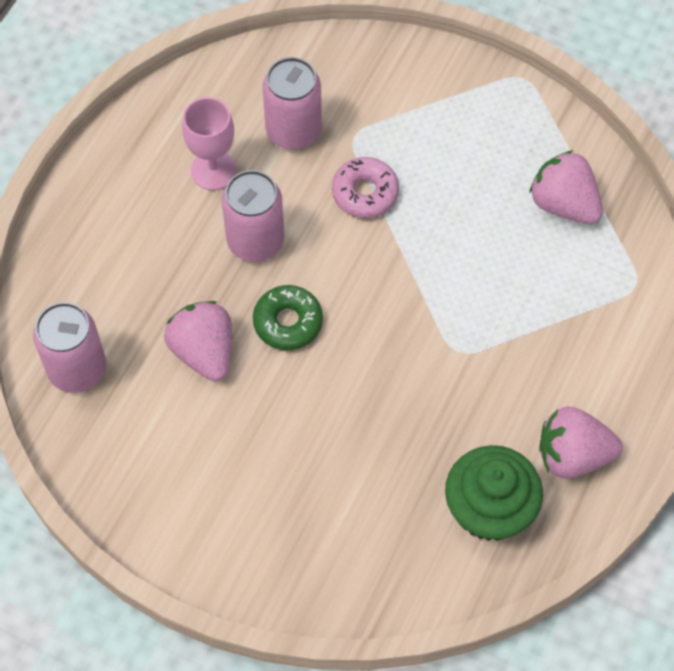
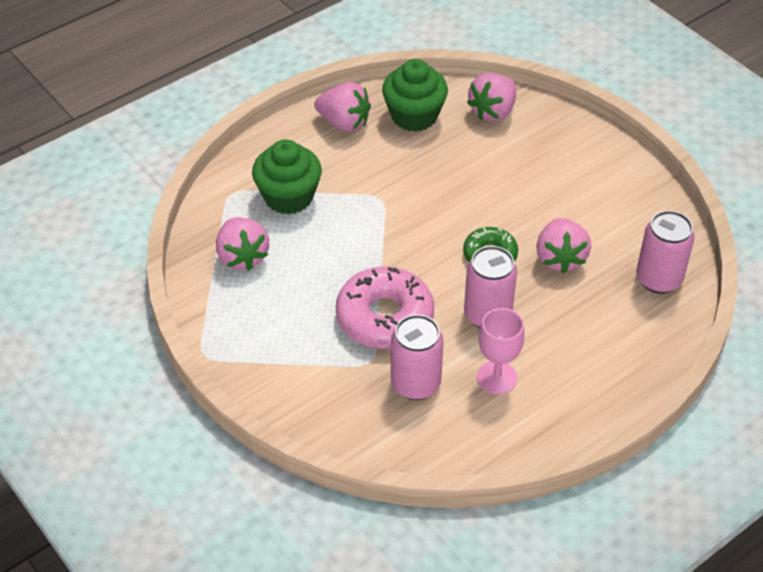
camera: 155 degrees left, 15 degrees down
pink donut [332,157,399,218] -> pink donut [336,266,434,349], size x1.72
none -> green cupcake [252,139,322,214]
none -> pink strawberry [467,73,516,121]

